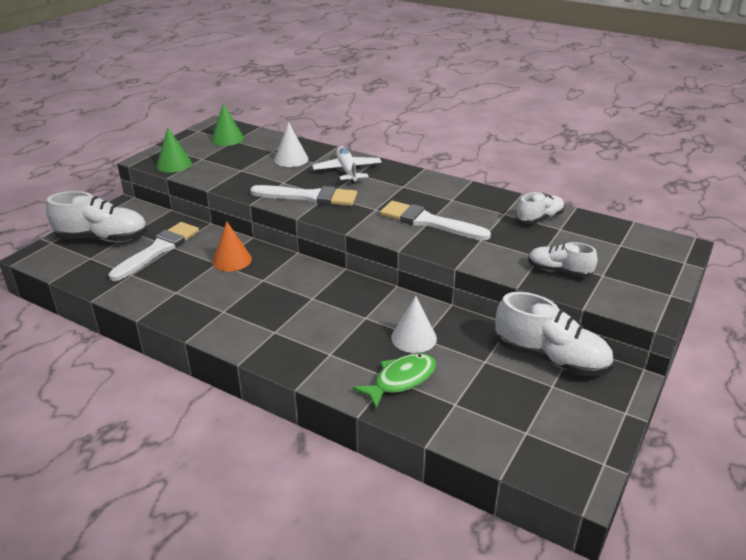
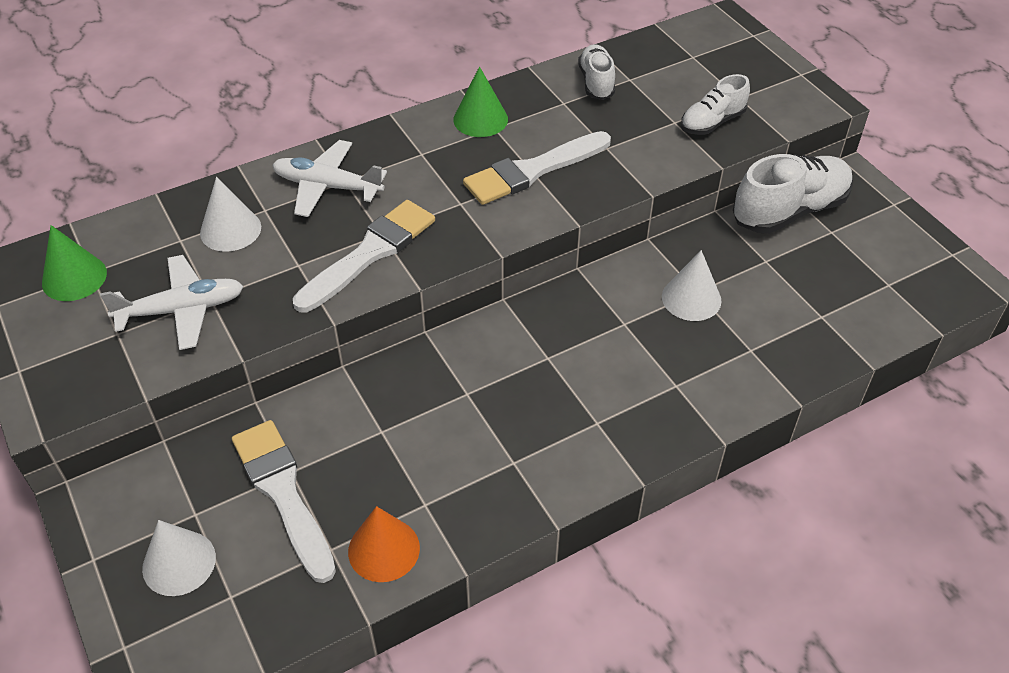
camera: 60 degrees left, 15 degrees up
white shoe [46,191,147,242] -> white cone [142,520,216,596]
green cone [156,127,192,173] -> green cone moved to [453,66,508,137]
orange cone [212,221,252,271] -> orange cone moved to [348,506,420,582]
green fish [352,353,436,409] -> none
none -> white plane [100,255,243,350]

